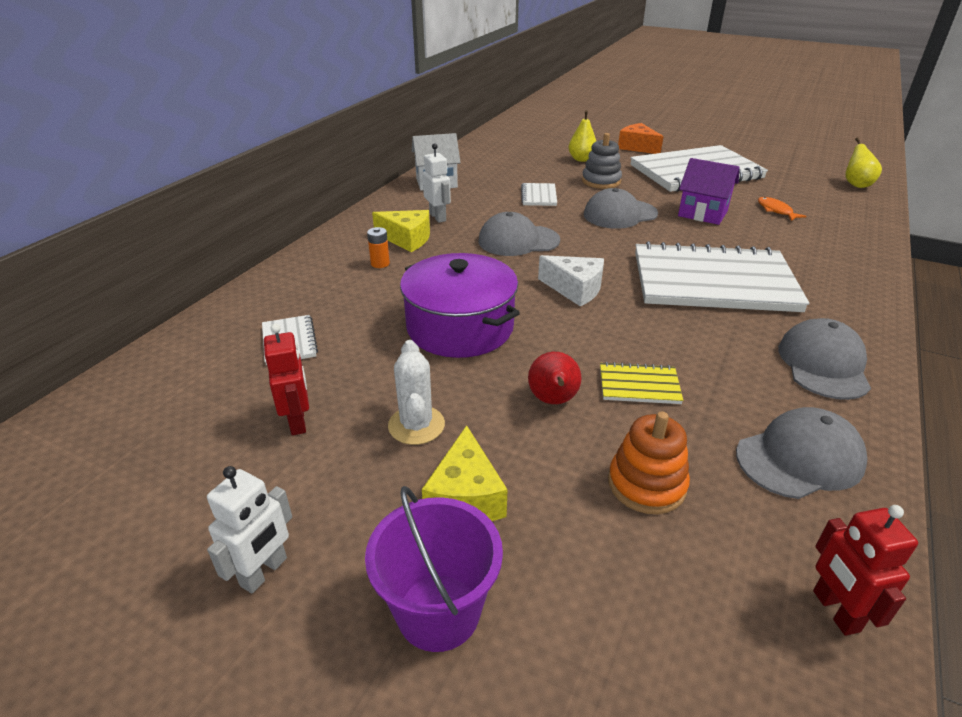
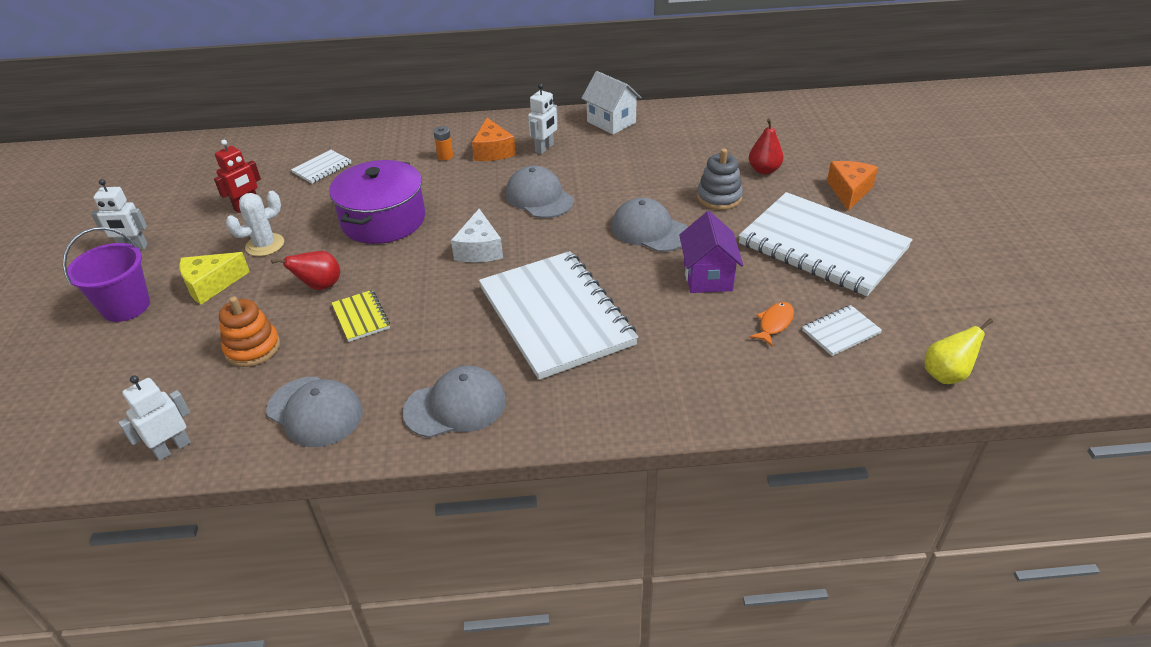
camera: 60 degrees right, 5 degrees up
yellow cheese [372,210,430,252] -> orange cheese [472,118,516,161]
white notebook [521,183,557,206] -> white notebook moved to [802,305,882,356]
yellow pear [569,110,596,162] -> red pear [749,118,783,175]
red robot [813,505,918,636] -> white robot [118,375,191,461]

